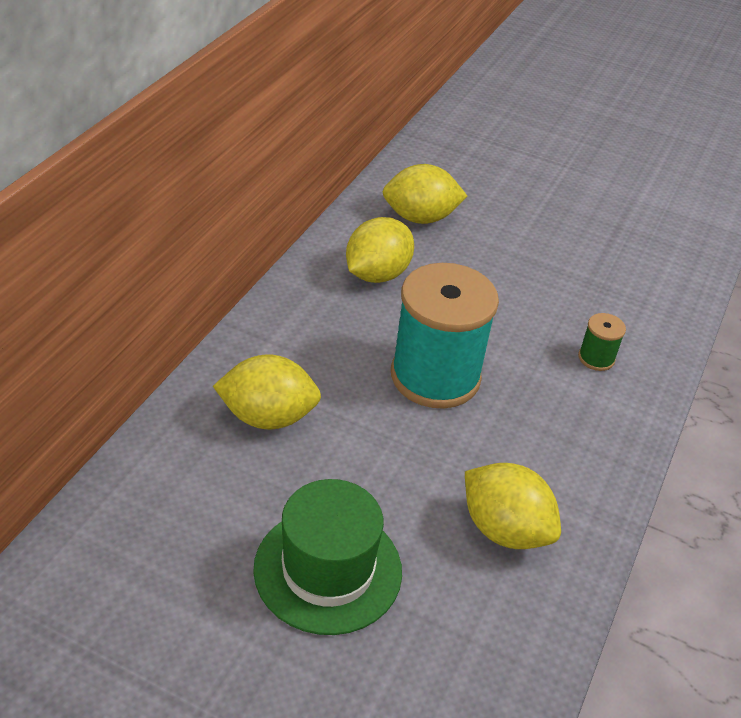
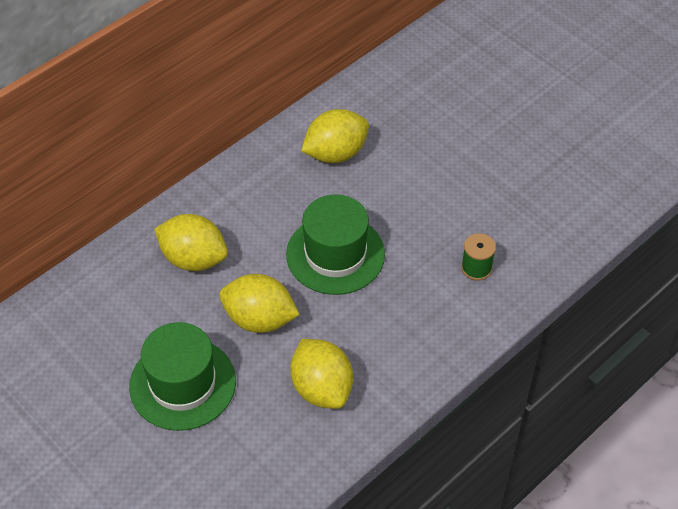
camera: 25 degrees right, 10 degrees up
yellow lemon [383,164,467,224] -> yellow lemon moved to [219,274,300,333]
turquoise spool [391,263,499,409] -> green hat [286,194,385,295]

